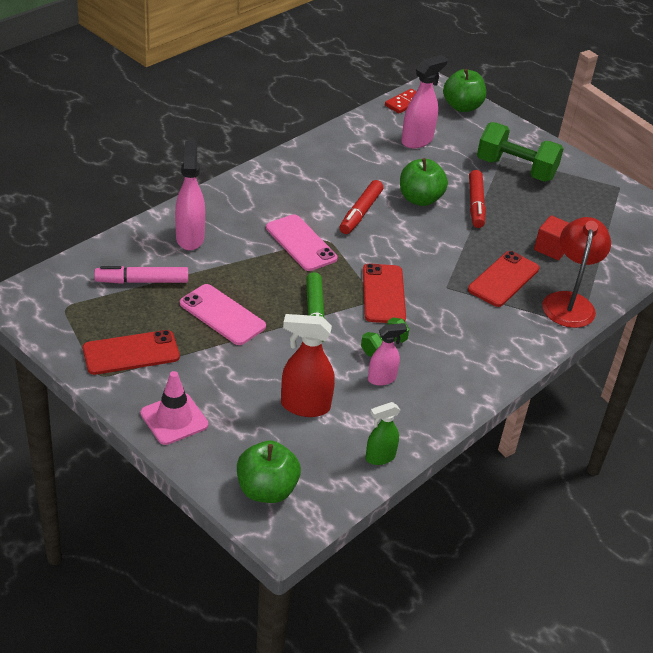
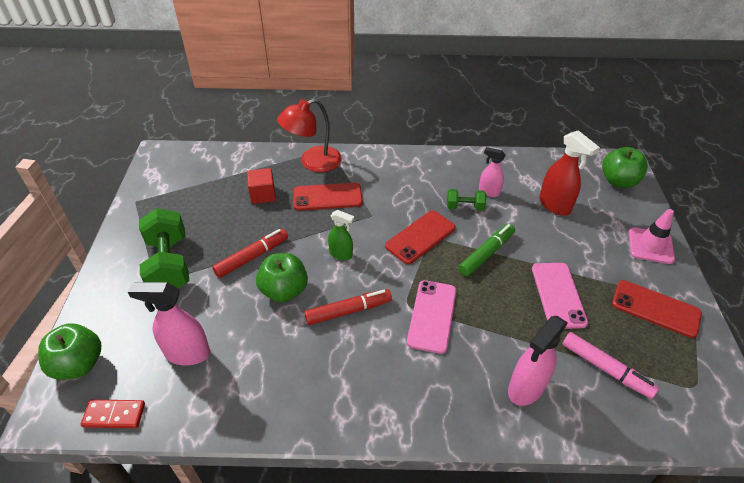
camera: 130 degrees left, 5 degrees up
green spray bottle [365,402,400,465] -> green spray bottle moved to [328,210,354,260]

